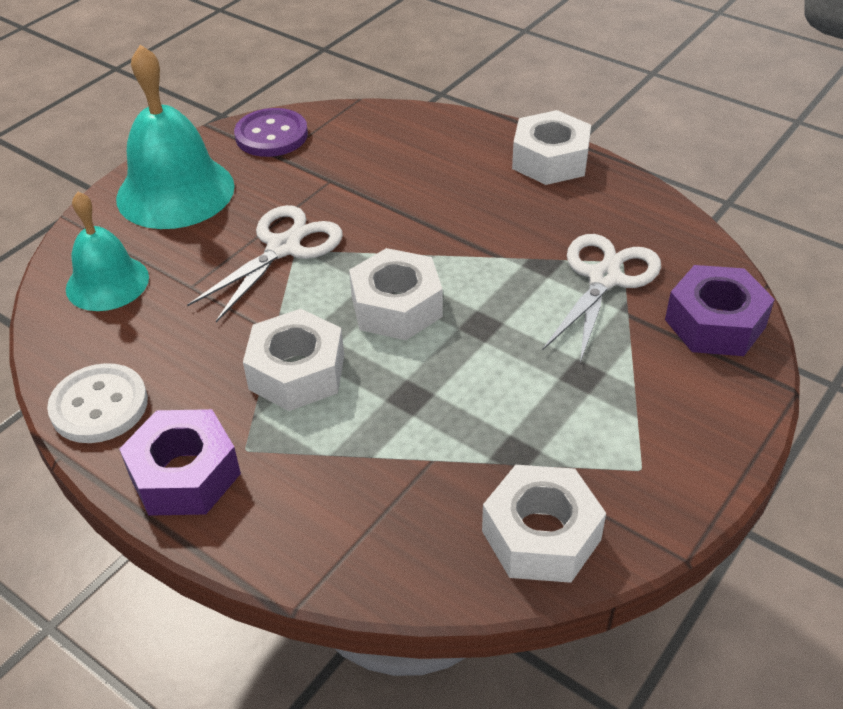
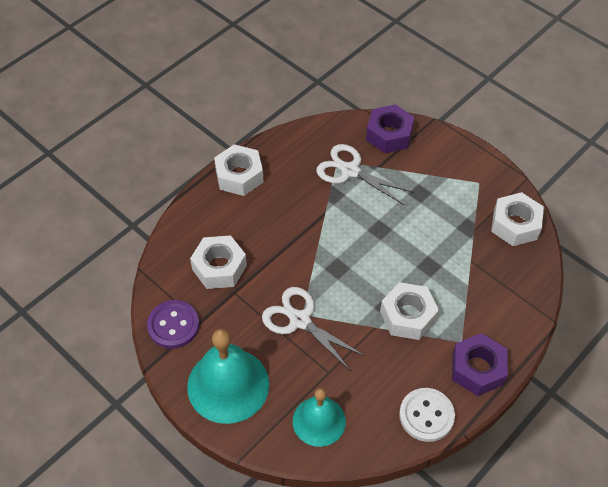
camera: 85 degrees left, 10 degrees up
white nut [349,248,443,340] -> white nut moved to [190,235,247,289]

